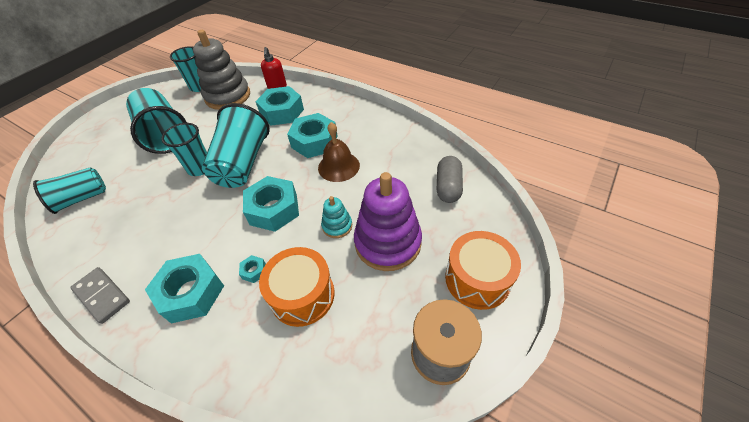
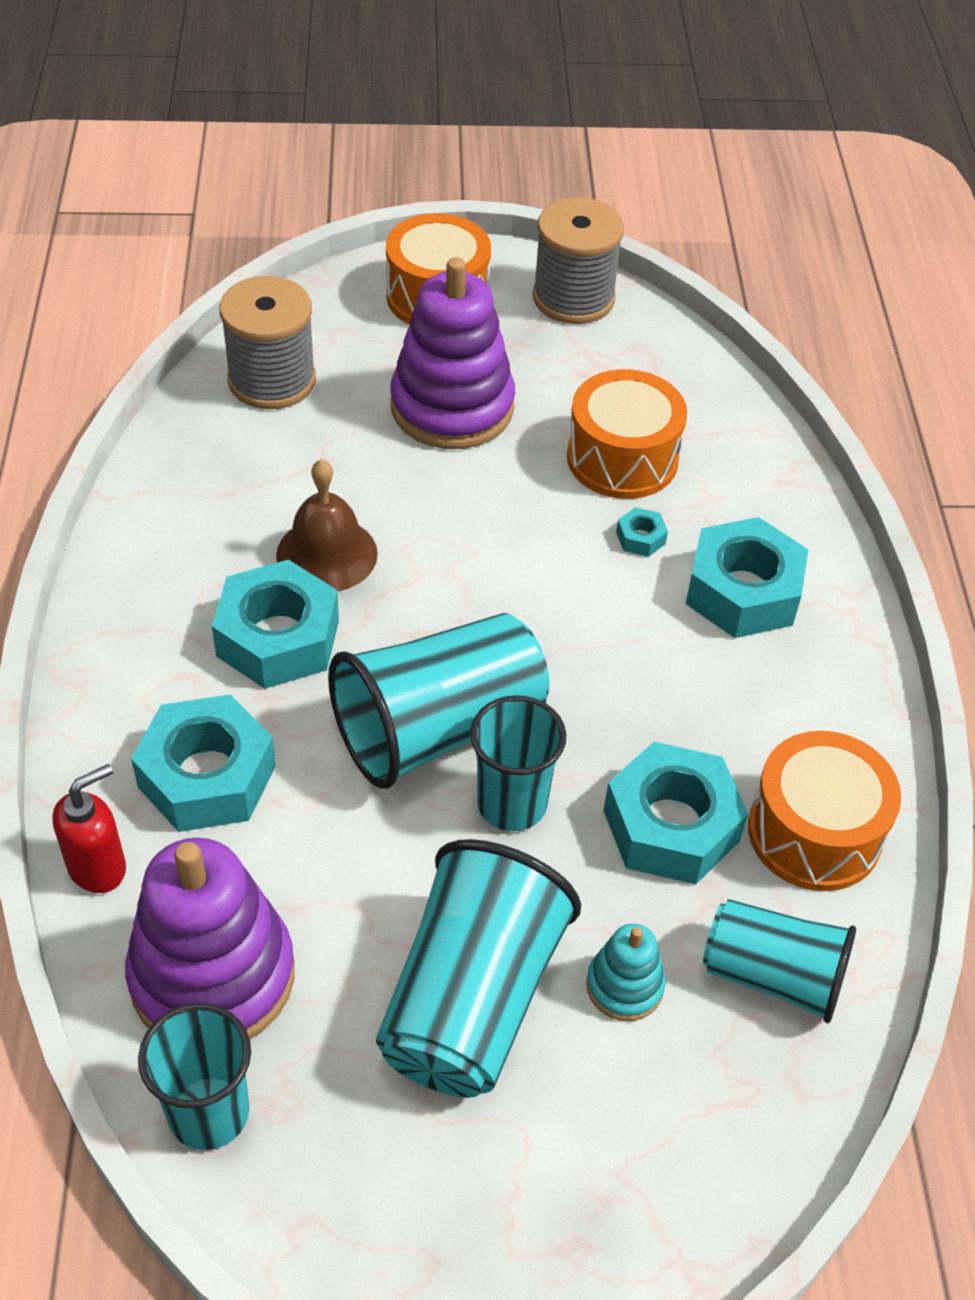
camera: 130 degrees left, 0 degrees up
grey domino [70,267,130,324] -> none
grey stacking toy [193,30,250,110] -> purple stacking toy [125,838,294,1039]
turquoise nut [243,176,299,232] -> turquoise nut moved to [603,742,748,885]
turquoise stacking toy [321,196,352,238] -> turquoise stacking toy moved to [586,924,666,1021]
grey capsule [437,156,463,203] -> grey spool [219,276,316,409]
none -> orange drum [748,731,901,891]

